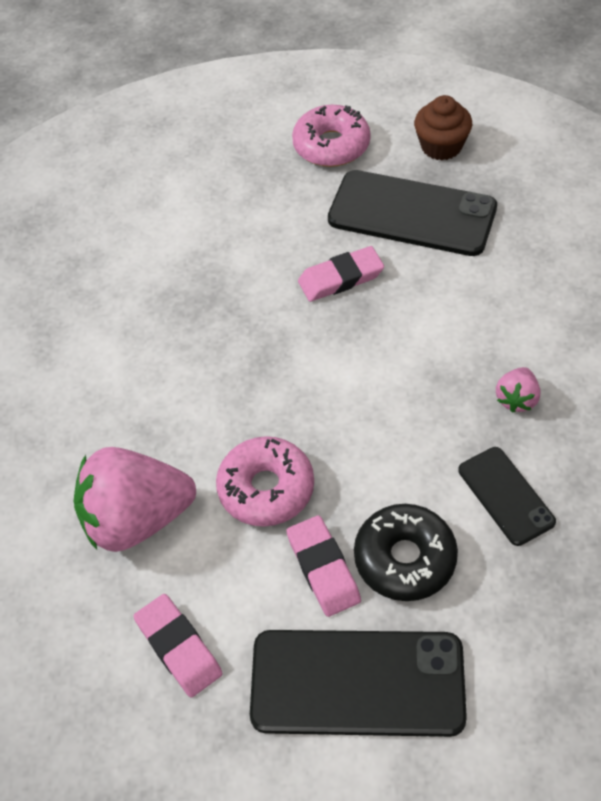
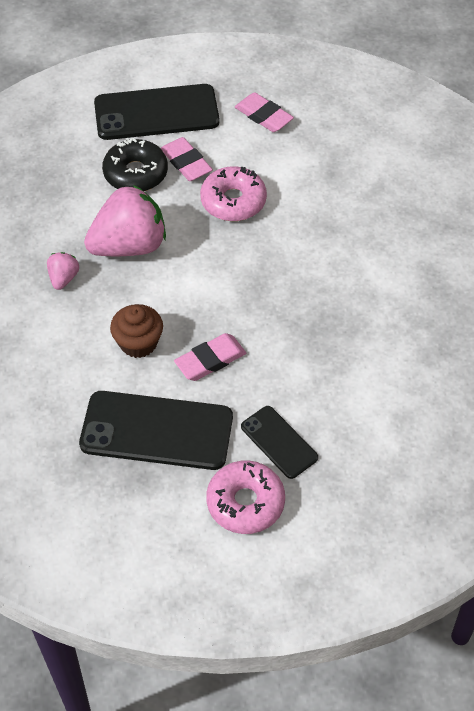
camera: 165 degrees right, 0 degrees up
pink strawberry [74,447,196,552] -> pink strawberry moved to [84,185,166,256]
brown cupcake [414,95,472,160] -> brown cupcake moved to [110,304,163,358]
black phone [458,447,556,546] -> black phone moved to [241,406,318,479]

